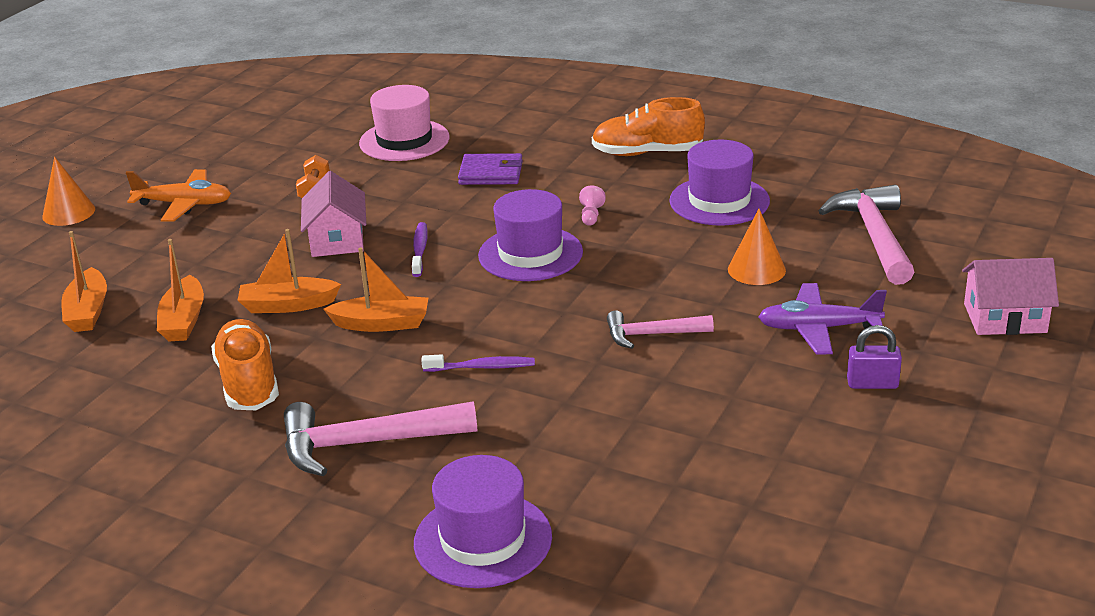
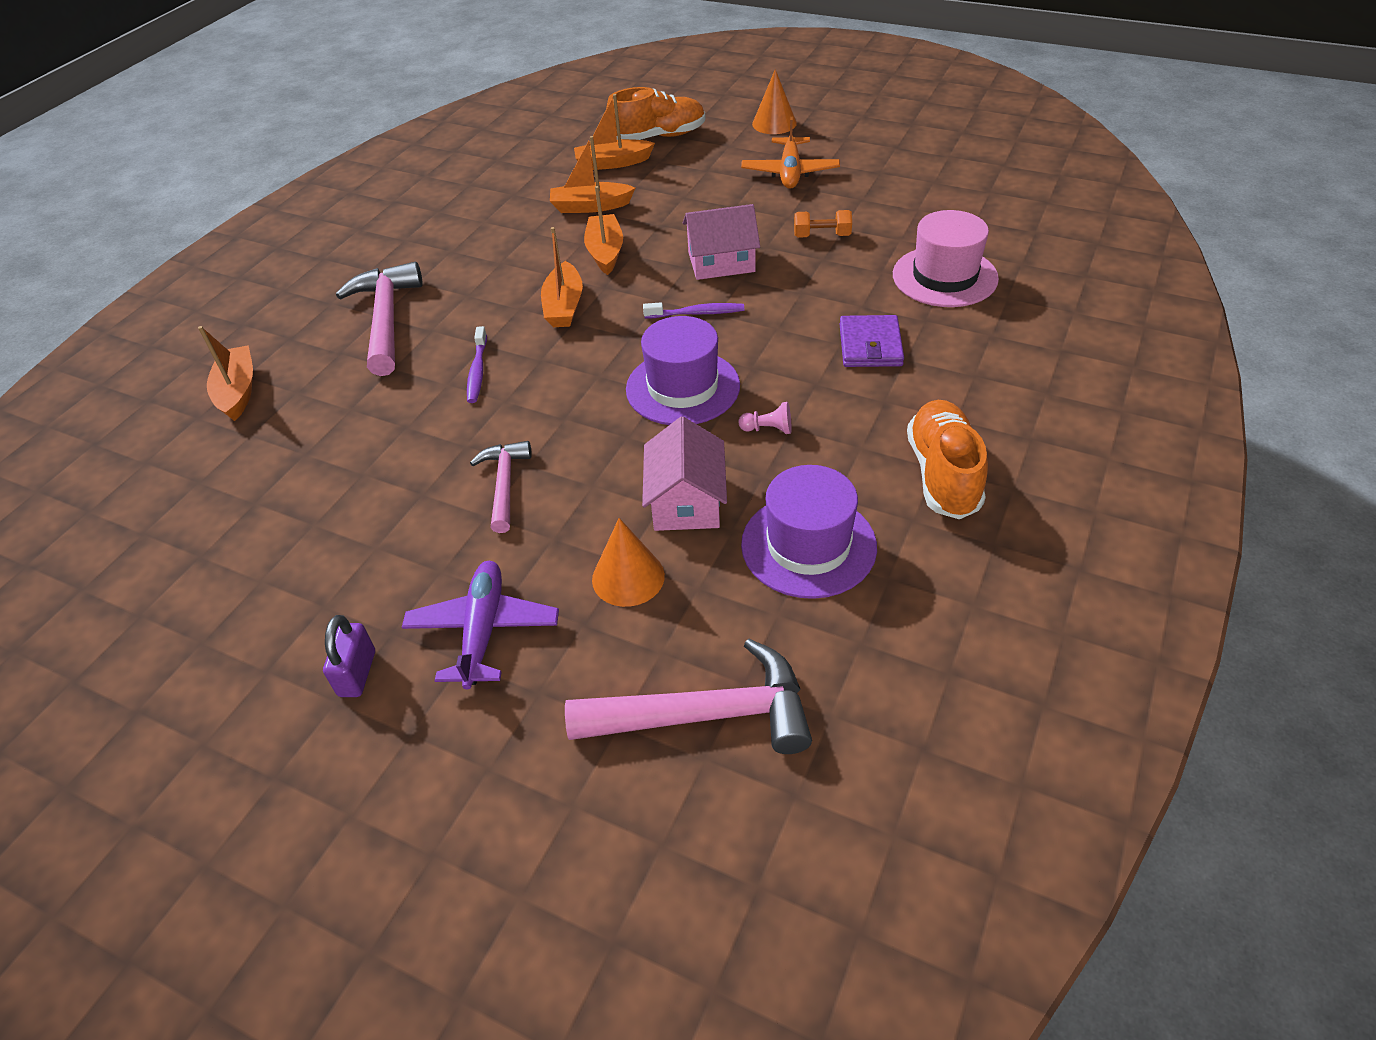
camera: 90 degrees right, 15 degrees up
orange shoe [211,319,279,410] -> orange shoe moved to [606,87,705,140]
purple hat [414,455,552,588] -> orange boat [198,326,253,421]
pink house [962,258,1059,335] -> pink house moved to [642,416,727,531]

